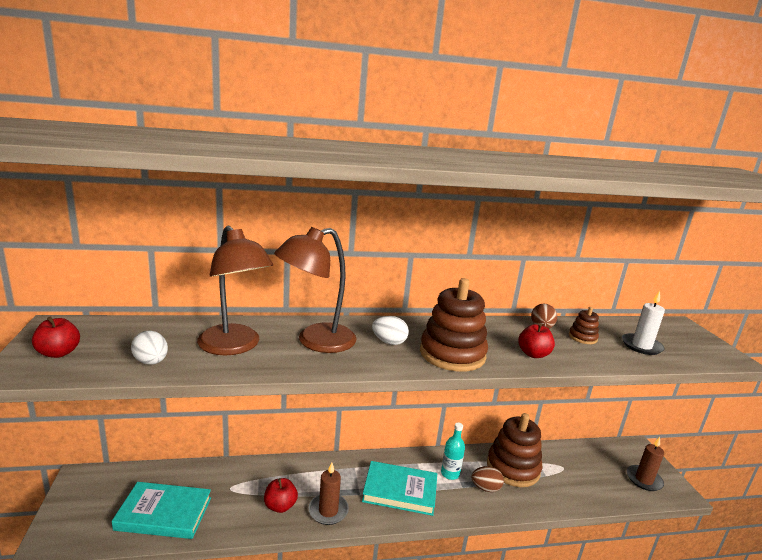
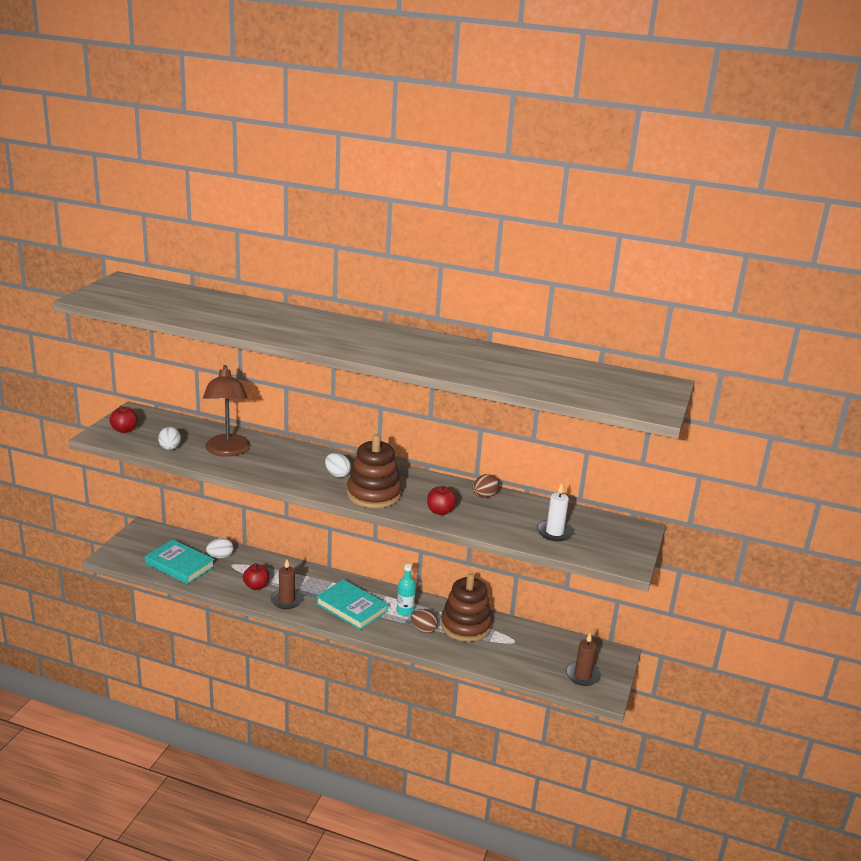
camera: 30 degrees right, 5 degrees up
brown lamp [274,227,357,353] -> none
brown stacking toy [569,307,599,344] -> none
none -> white egg [206,538,233,559]

